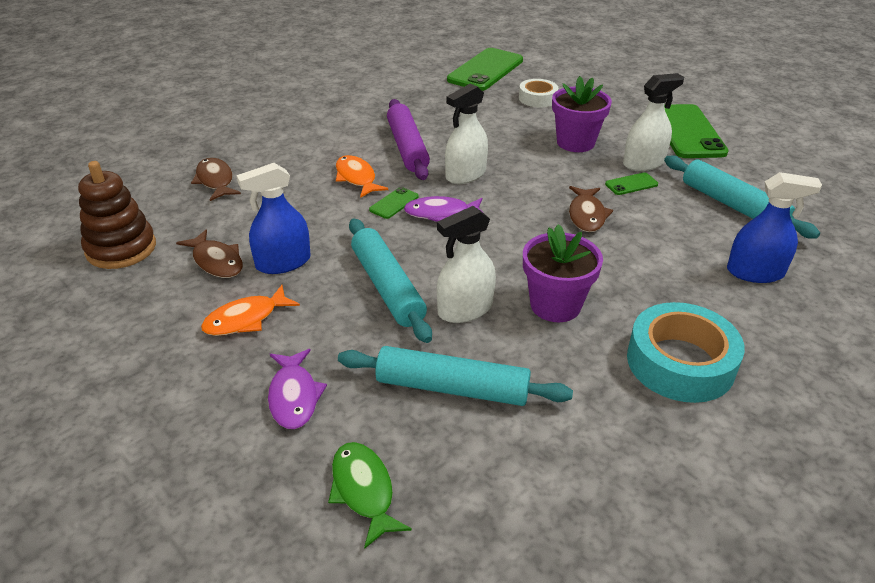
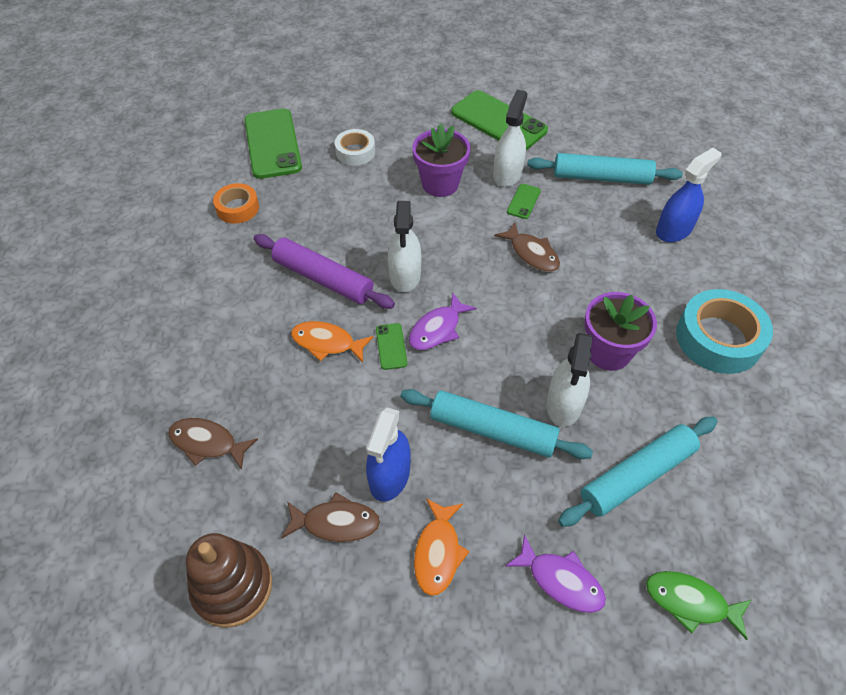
camera: 45 degrees left, 15 degrees up
none -> orange tape [213,183,259,224]

